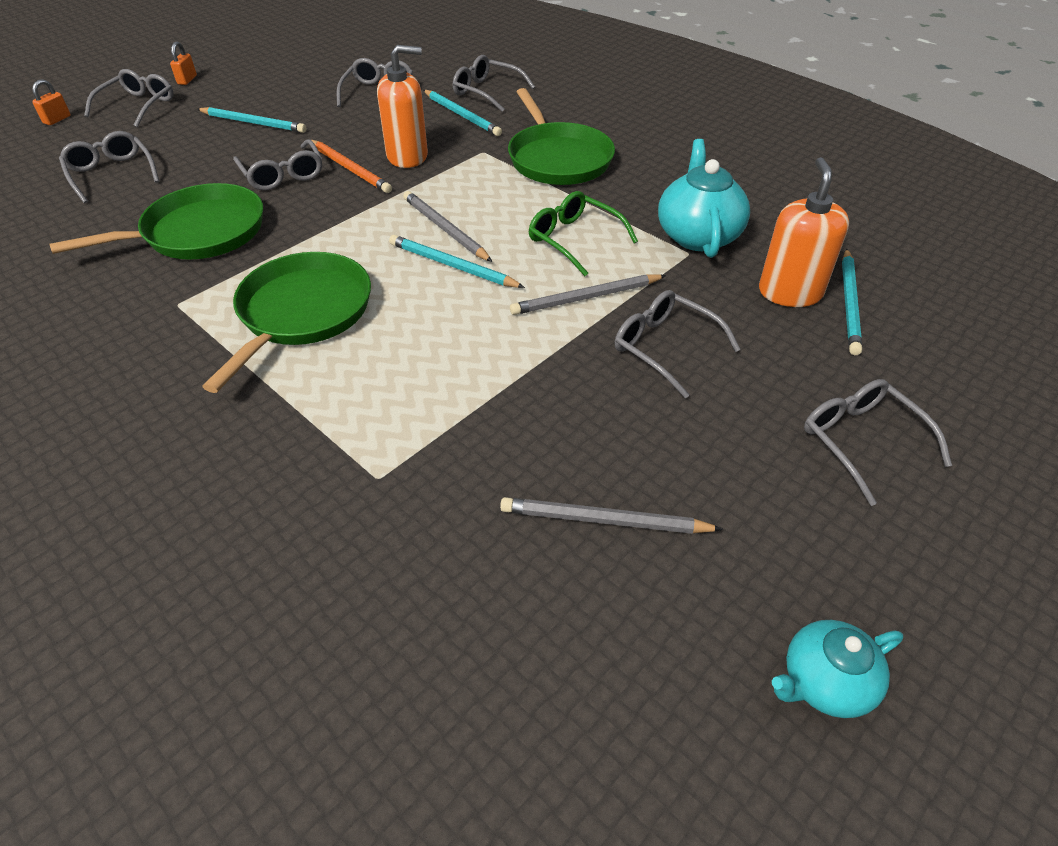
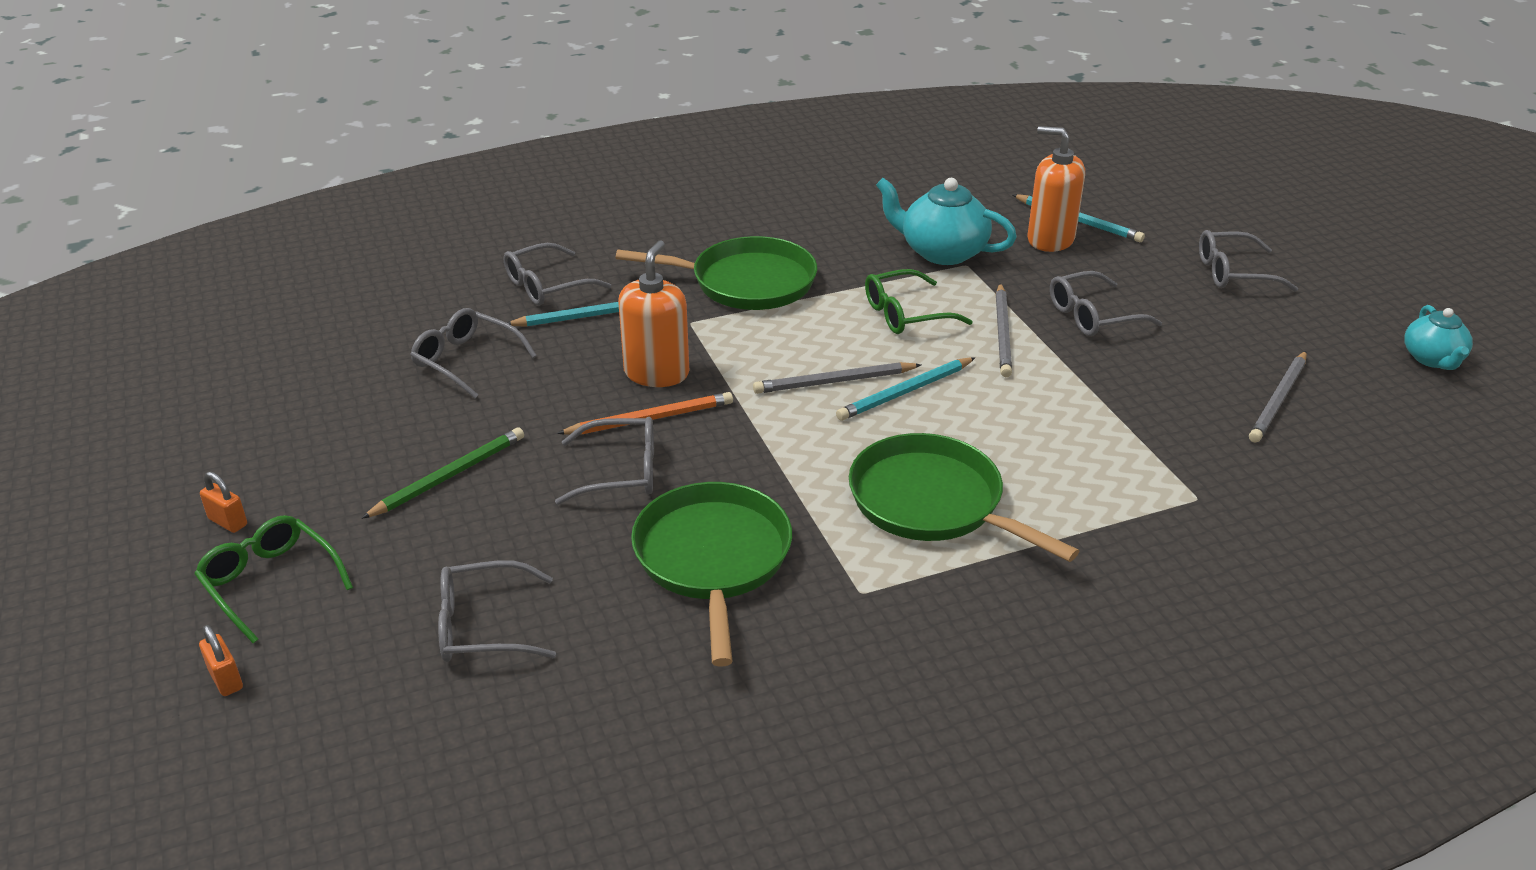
camera: 65 degrees left, 10 degrees down
grey glasses [84,69,174,128] -> green glasses [194,515,353,643]
turquoise pencil [197,107,306,133] -> green pencil [361,427,524,519]

